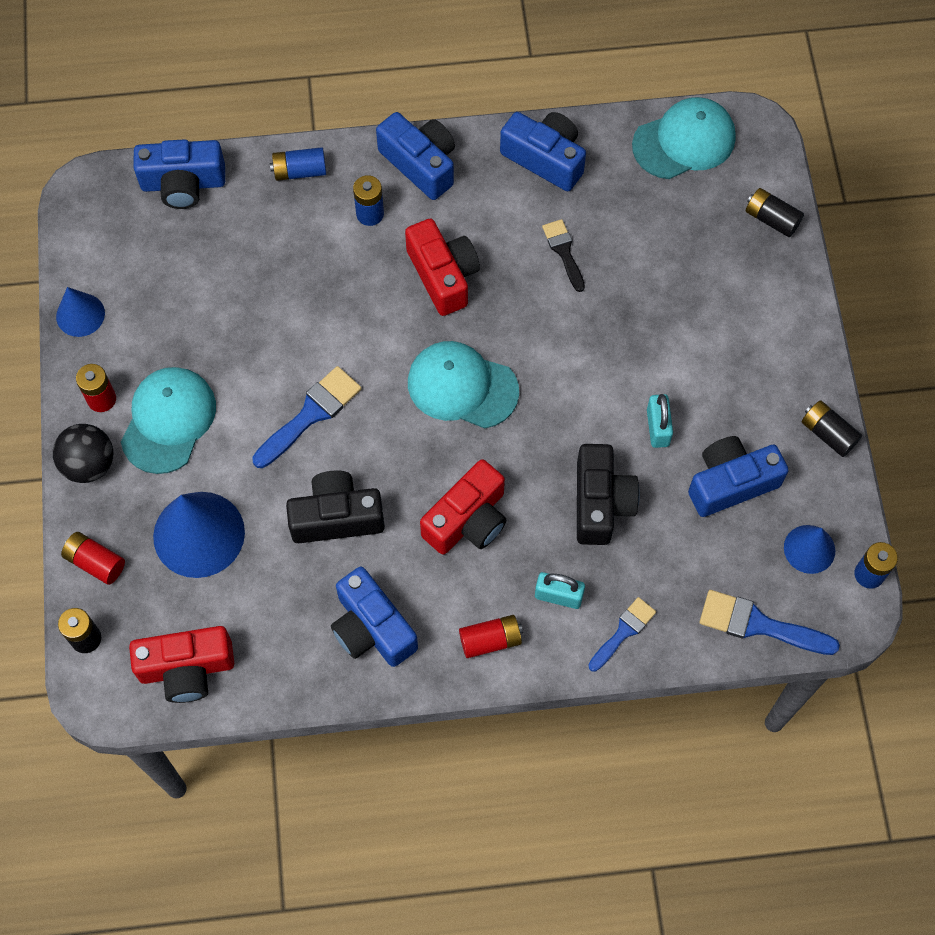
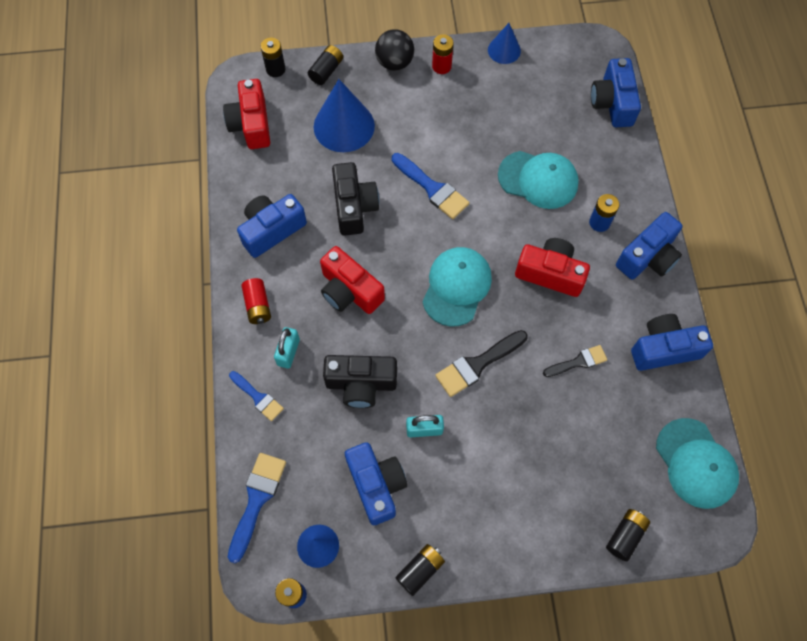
camera: 90 degrees right, 0 degrees up
red battery [61,532,125,585] -> black battery [308,45,343,85]
turquoise cap [121,367,216,474] -> turquoise cap moved to [498,151,579,209]
blue battery [270,147,326,181] -> none
red camera [405,218,480,316] -> red camera turned 135 degrees counterclockwise [515,238,590,297]
blue camera [500,112,586,191] -> blue camera turned 135 degrees counterclockwise [631,314,713,371]
none -> black brush [435,330,528,397]

